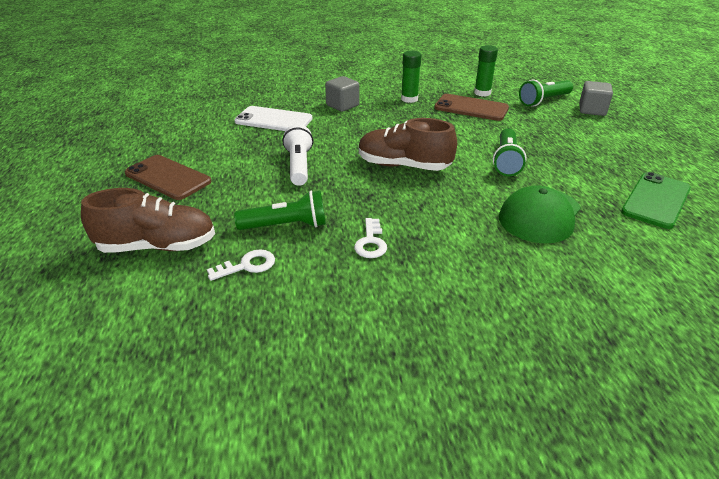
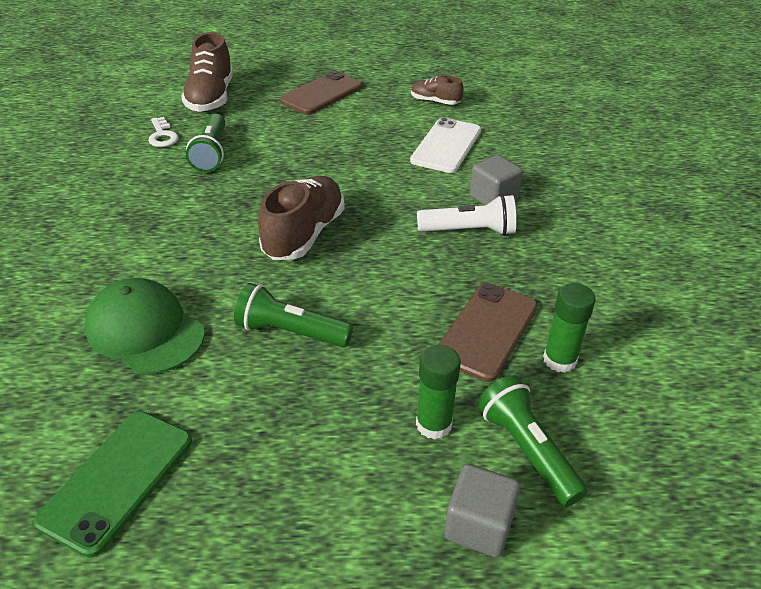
camera: 95 degrees right, 5 degrees up
white flashlight [282,124,313,186] -> white flashlight moved to [417,194,516,236]
white key [354,218,387,258] -> none
green glue stick [401,51,421,103] -> green glue stick moved to [416,345,461,439]
green phone [621,172,691,229] -> green phone turned 75 degrees clockwise [34,411,192,558]
none -> brown shoe [411,75,464,105]

